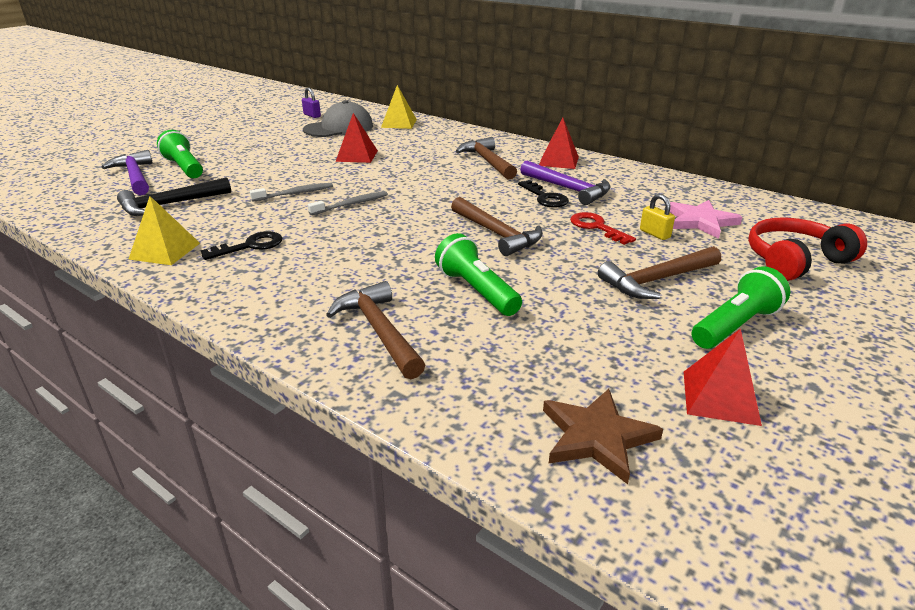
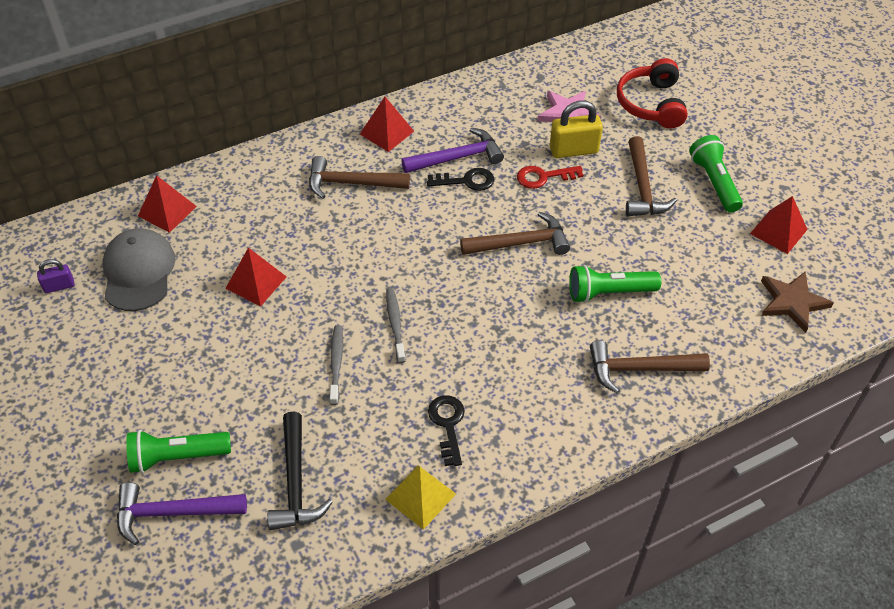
camera: 65 degrees left, 20 degrees up
yellow pyramid [381,85,417,129] -> red pyramid [138,175,197,233]
yellow padlock [640,194,675,240] -> yellow padlock [550,100,603,158], size x1.77

